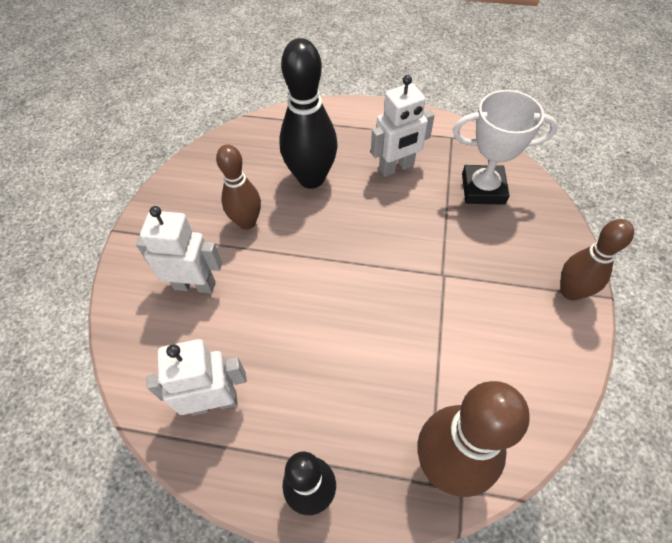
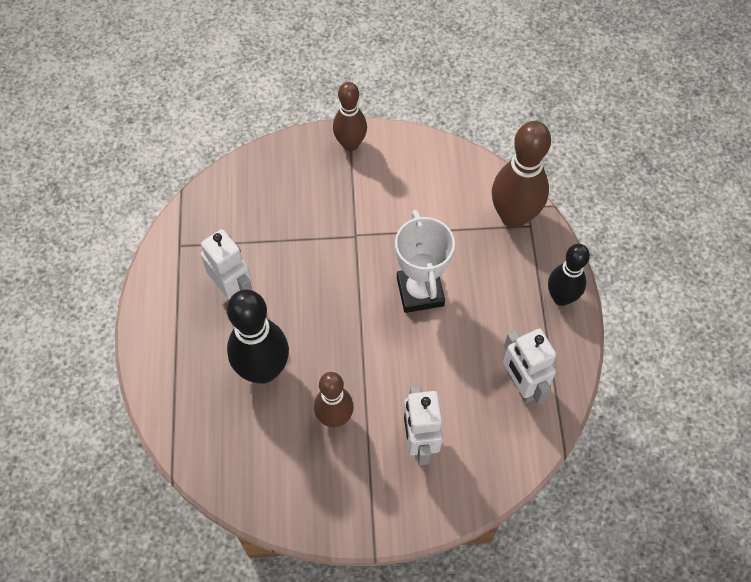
camera: 105 degrees left, 5 degrees up
white trophy [453,90,558,205] -> white trophy moved to [395,210,455,313]

